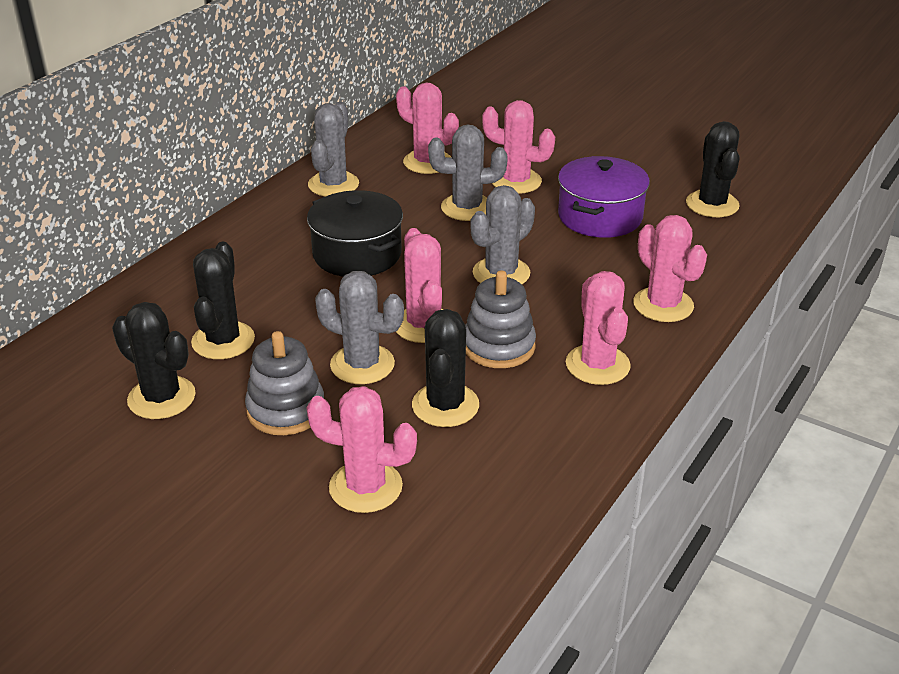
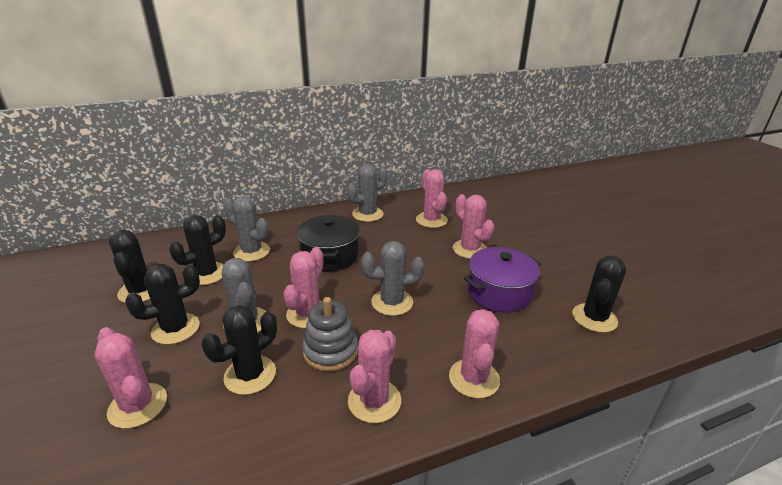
camera: 35 degrees right, 5 degrees down
grey stacking toy [245,331,324,435] -> black cactus [125,264,200,345]
grey cactus [428,124,508,221] -> grey cactus moved to [223,196,270,262]

